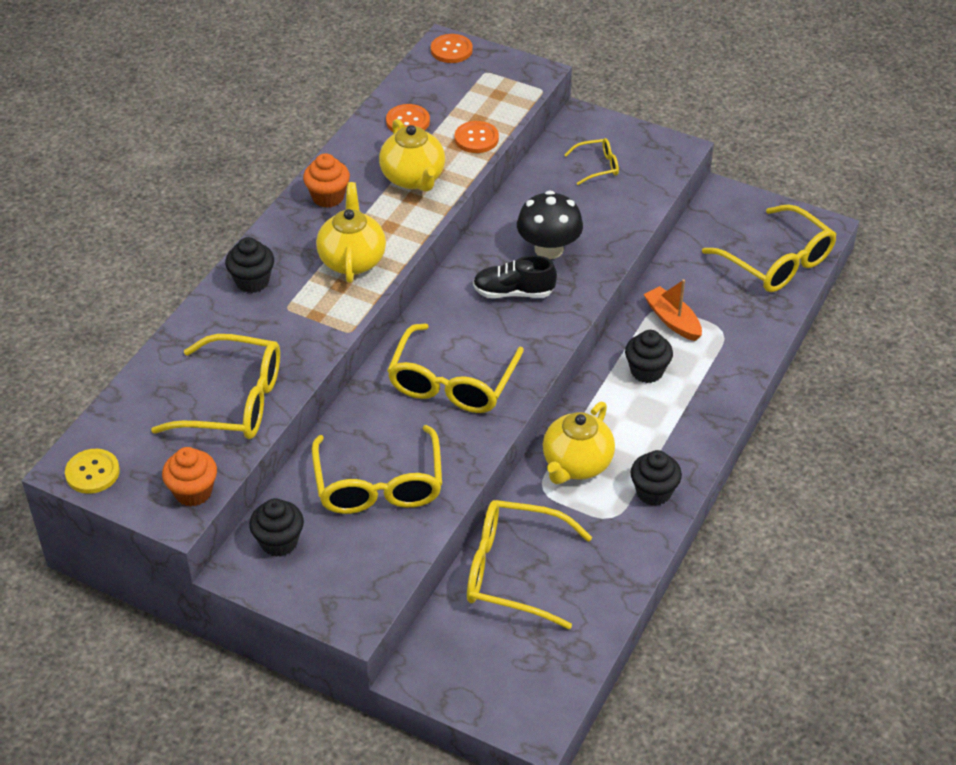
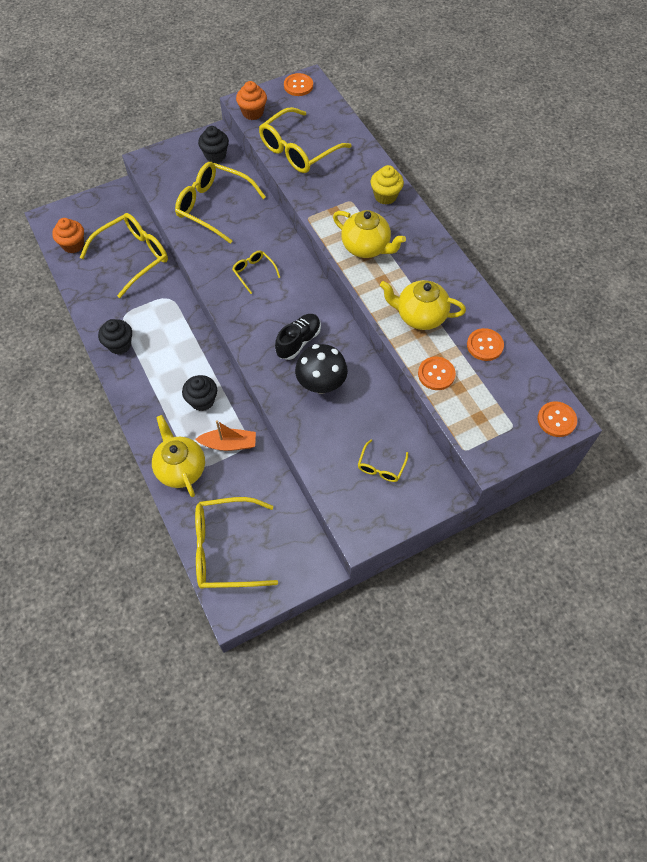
camera: 125 degrees right, 15 degrees up
yellow button [65,449,120,494] -> orange button [284,73,313,96]
black cupcake [225,237,274,293] -> yellow cupcake [371,165,404,205]
orange cupcake [303,153,350,208] -> orange cupcake moved to [52,218,84,253]
yellow glasses [387,323,524,413] -> yellow glasses [232,250,280,294], size x0.49
yellow teapot [543,402,615,484] -> yellow teapot moved to [152,415,205,497]

